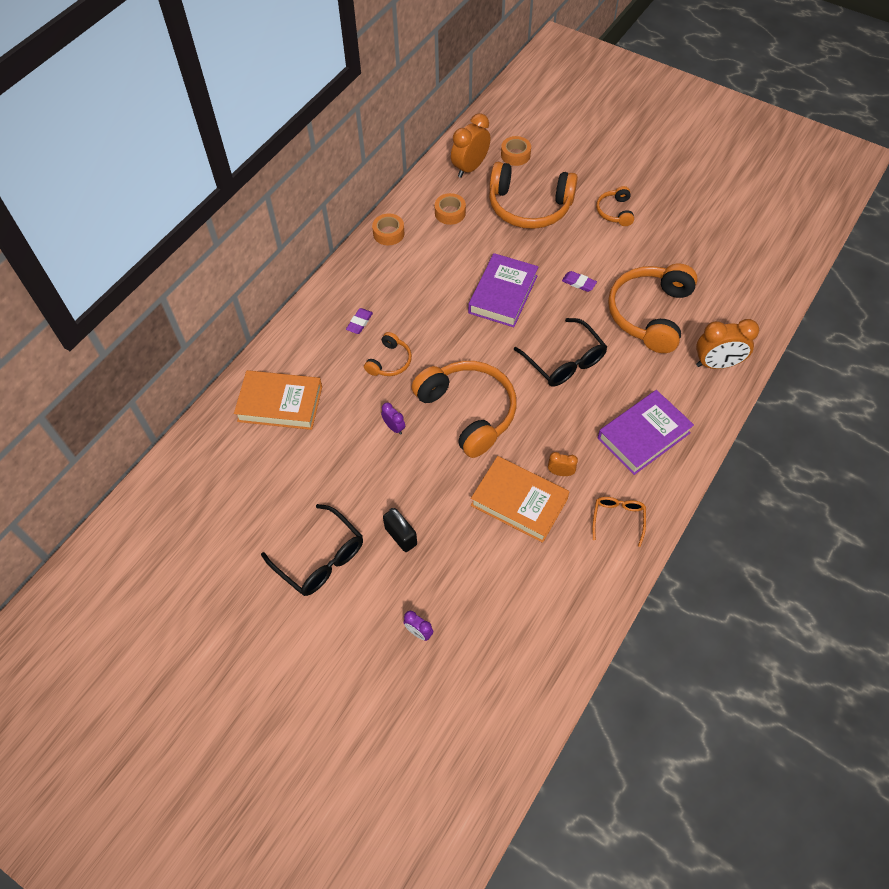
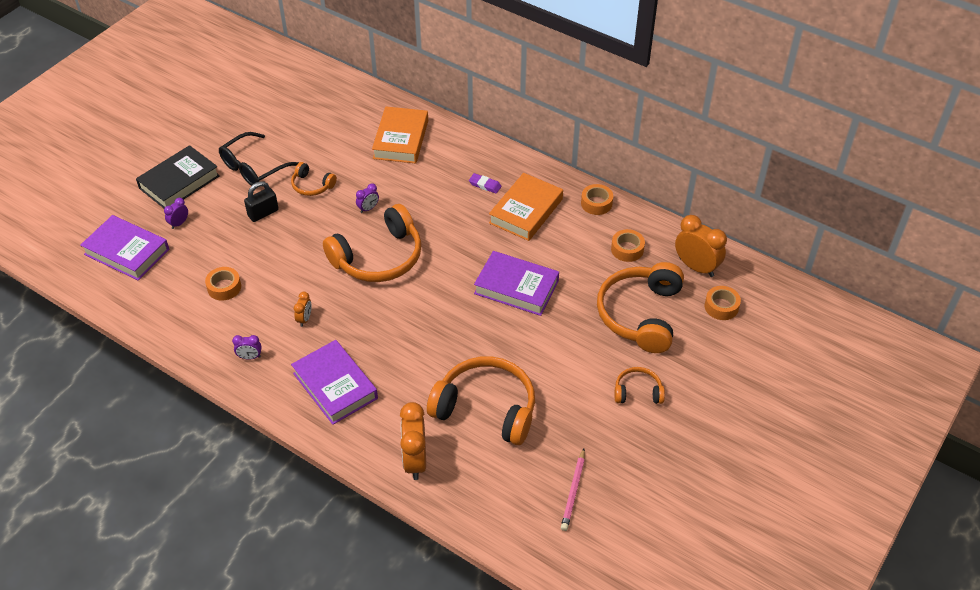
camera: 90 degrees right, 10 degrees down
orange headphones [364,332,412,376] -> orange headphones moved to [291,162,337,196]
orange book [471,456,569,543] -> orange book moved to [489,173,563,241]
black glasses [514,318,607,386] -> none
purple eraser [562,271,597,292] -> none
orange glasses [593,497,646,547] -> purple clock [232,335,262,359]
none -> purple book [80,215,169,280]
none -> black book [136,145,220,208]
none -> orange tape [205,267,241,301]
none -> pink pencil [561,449,585,531]

